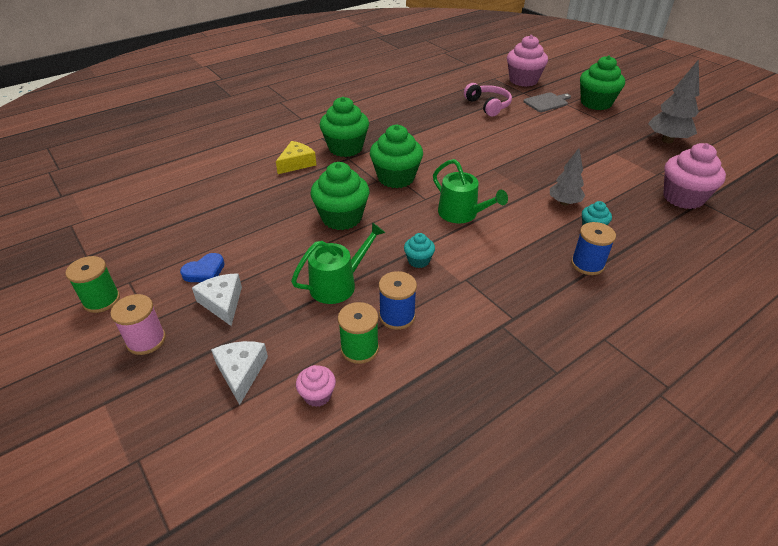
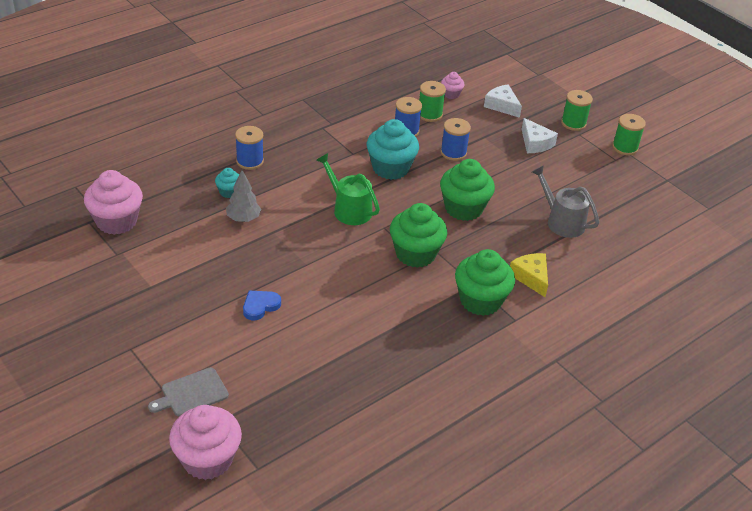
camera: 175 degrees right, 0 degrees up
pink spool [110,294,166,355] -> green spool [561,90,593,131]
blue heart [180,253,225,282] -> blue heart moved to [243,291,281,320]
white cheese [211,341,268,405] -> white cheese turned 150 degrees clockwise [484,84,522,118]
yellow cheese [276,141,316,174] -> yellow cheese turned 120 degrees clockwise [510,253,548,297]
green watering can [291,222,385,304] -> blue spool [440,118,471,161]
turquoise cupcake [404,233,435,268] -> turquoise cupcake [367,119,419,180], size x2.02
pink headphones [464,83,512,116] -> none
green cupcake [580,55,625,110] -> none
grey tree [648,59,699,143] -> none
none -> grey watering can [532,165,599,238]

